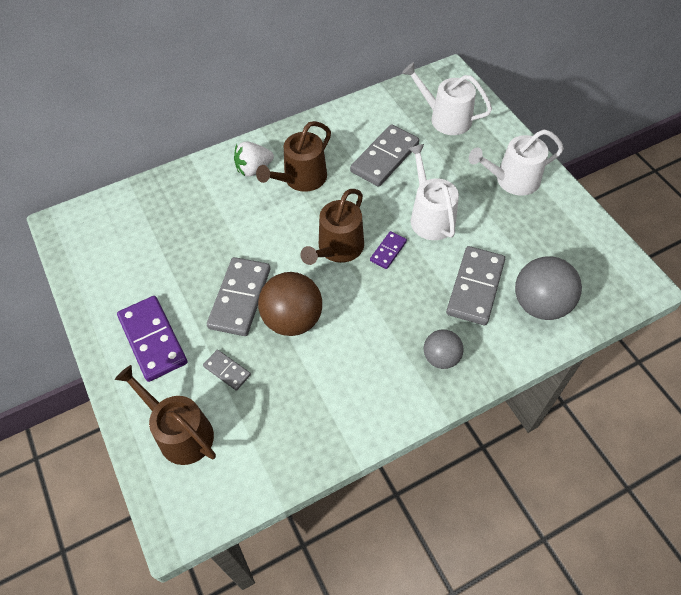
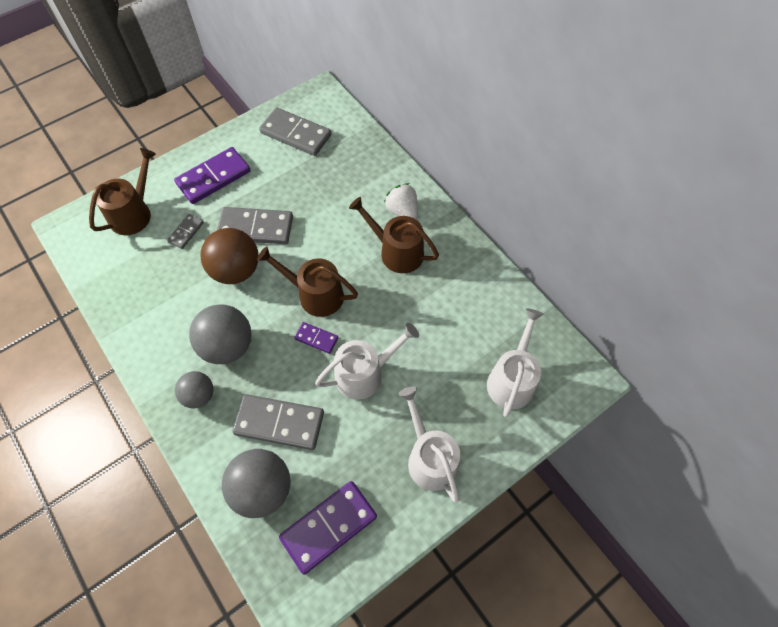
camera: 80 degrees right, 5 degrees up
grey domino [350,124,419,187] -> grey domino moved to [259,107,331,156]
none -> grey ball [189,304,252,364]
none -> purple domino [279,481,377,574]

